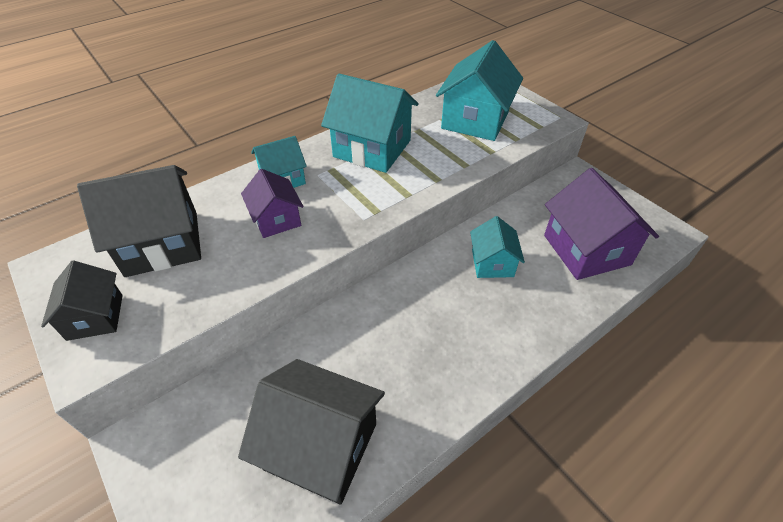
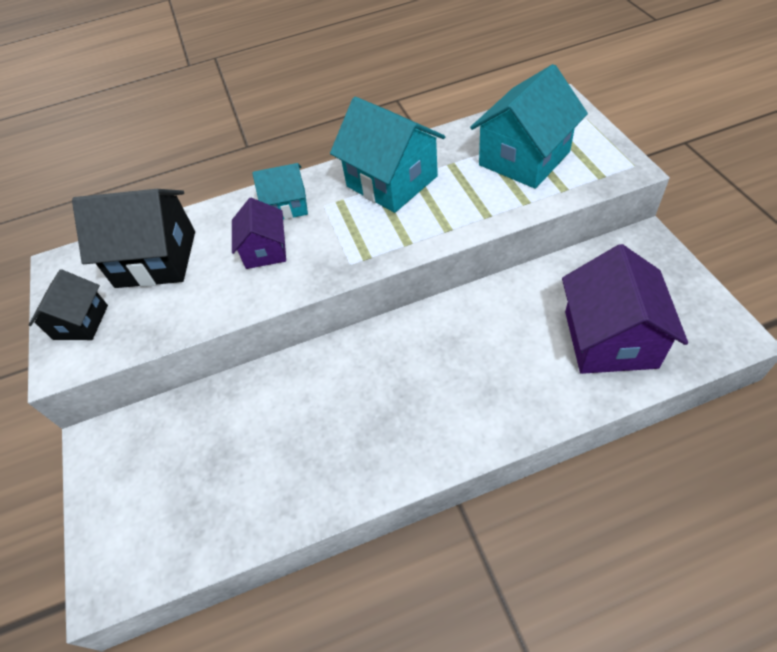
camera: 25 degrees right, 5 degrees up
black house [238,359,385,504] -> none
turquoise house [470,216,525,278] -> none

